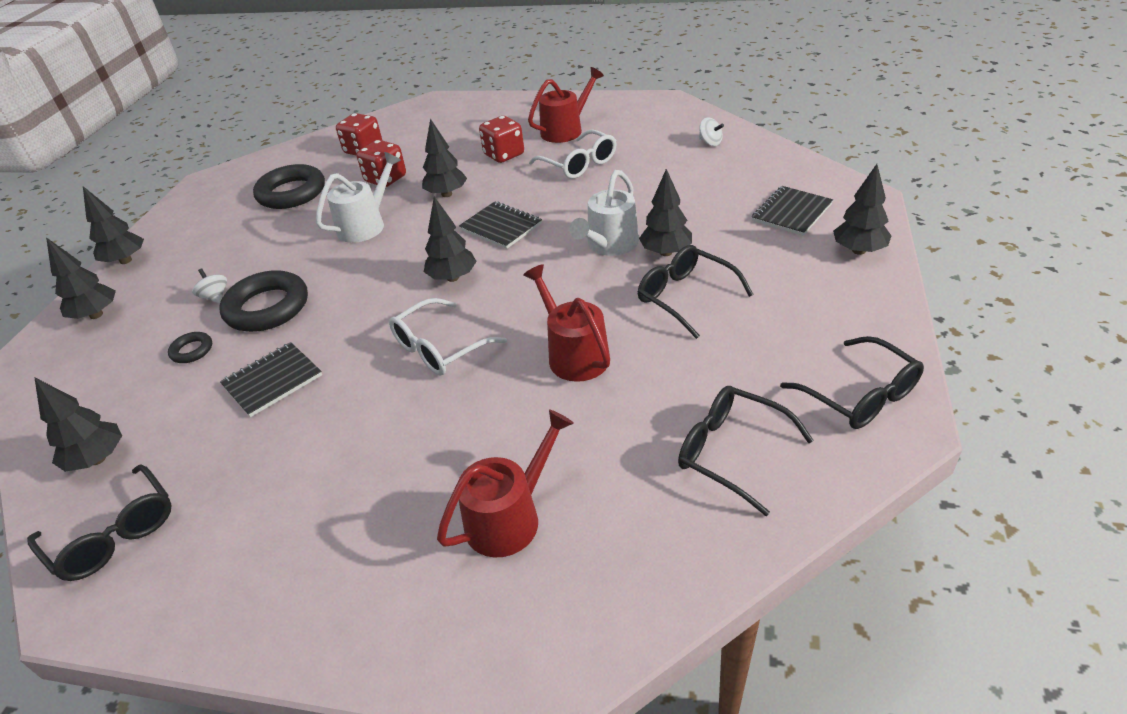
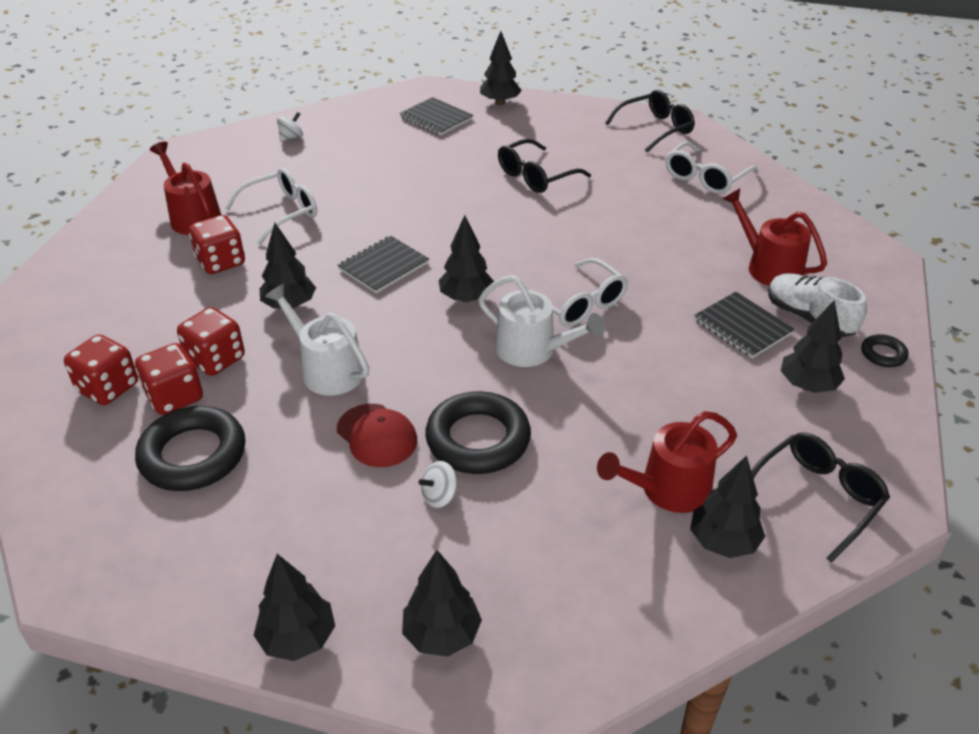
camera: 90 degrees left, 0 degrees up
black ring [168,332,212,363] -> black ring moved to [861,334,909,367]
black notebook [220,342,322,417] -> black notebook moved to [694,292,795,358]
red watering can [523,264,610,382] -> red watering can moved to [597,411,737,513]
white watering can [569,170,639,256] -> white watering can moved to [478,275,605,367]
black tree [639,169,692,256] -> black tree moved to [781,300,845,393]
black glasses [678,386,814,516] -> white glasses [666,141,758,194]
none -> red dice [135,343,203,415]
none -> red cap [337,404,417,467]
none -> white shoe [769,273,866,337]

